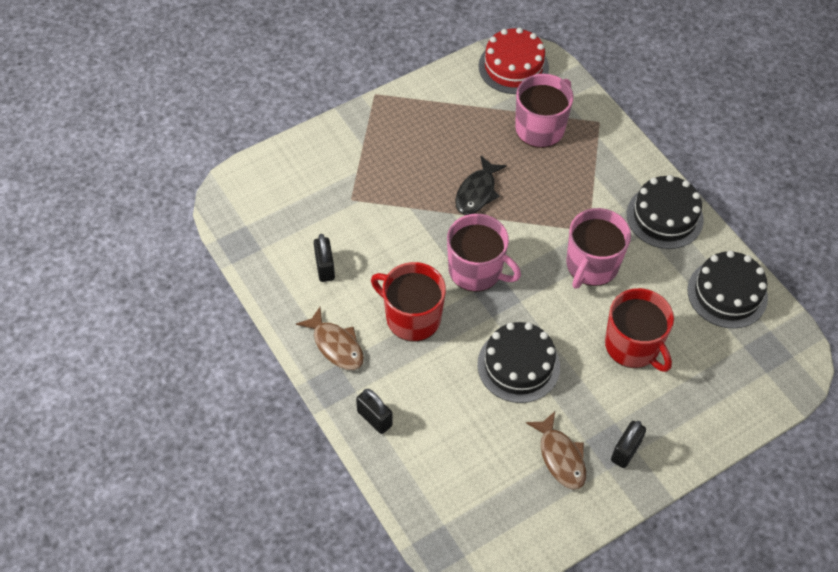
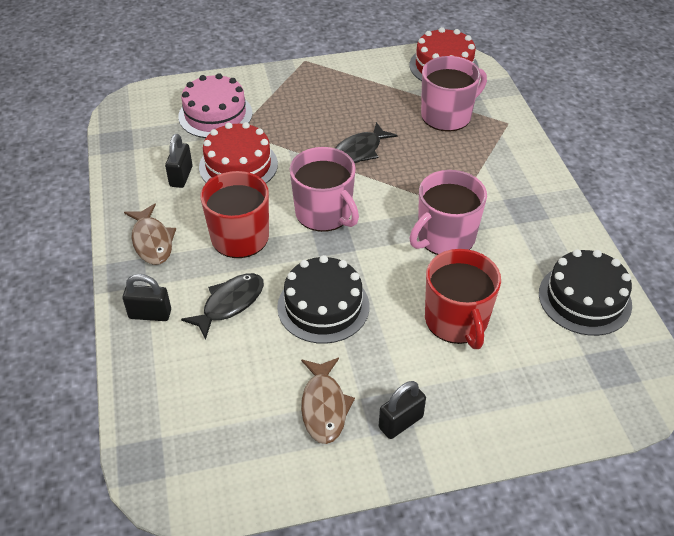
camera: 20 degrees right, 10 degrees down
black padlock [356,389,393,434] -> black padlock turned 60 degrees counterclockwise [123,274,171,321]
black cake [627,175,704,249] -> none
none -> pink cake [178,73,253,138]
none -> black fish [181,273,264,340]
none -> red cake [199,122,278,183]

